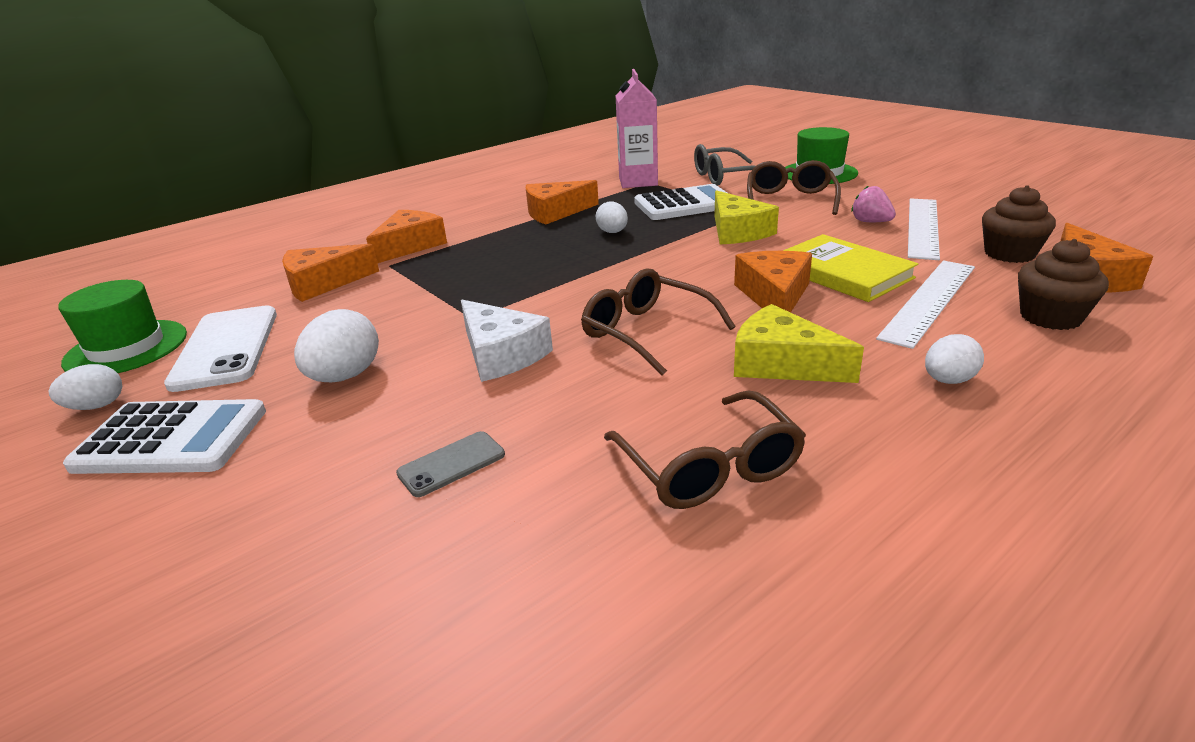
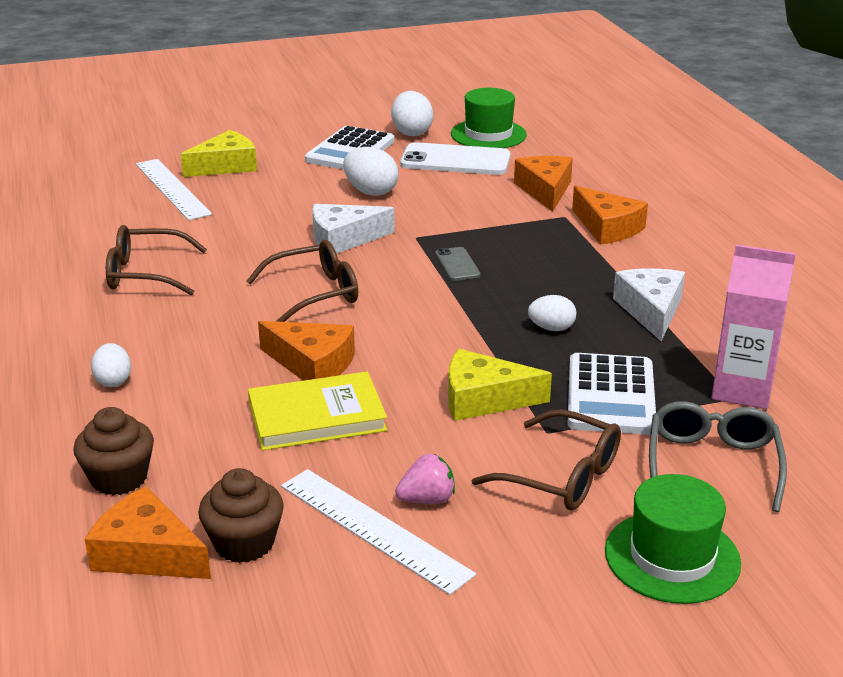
camera: 110 degrees right, 0 degrees up
white egg [49,364,122,410] -> white egg [391,91,433,136], size x1.57
grey phone [396,431,505,497] -> grey phone moved to [435,247,480,281]
orange cheese [526,180,599,224] -> white cheese [613,268,685,341]
yellow cheese [734,304,864,383] -> yellow cheese moved to [181,130,257,177]
white ruler [876,261,975,349] -> white ruler moved to [136,159,212,220]

